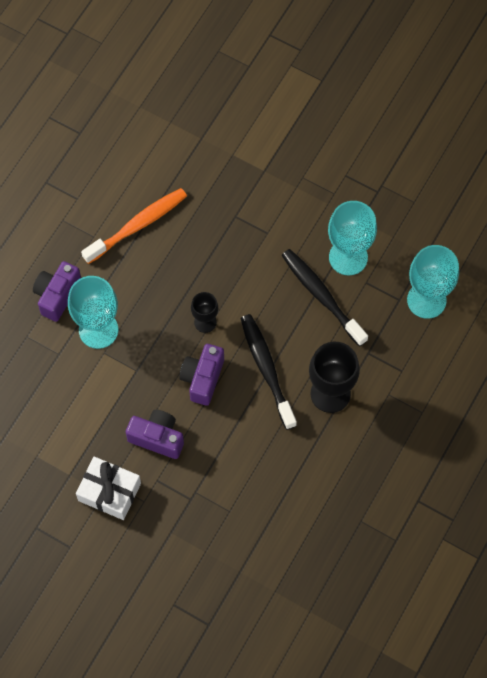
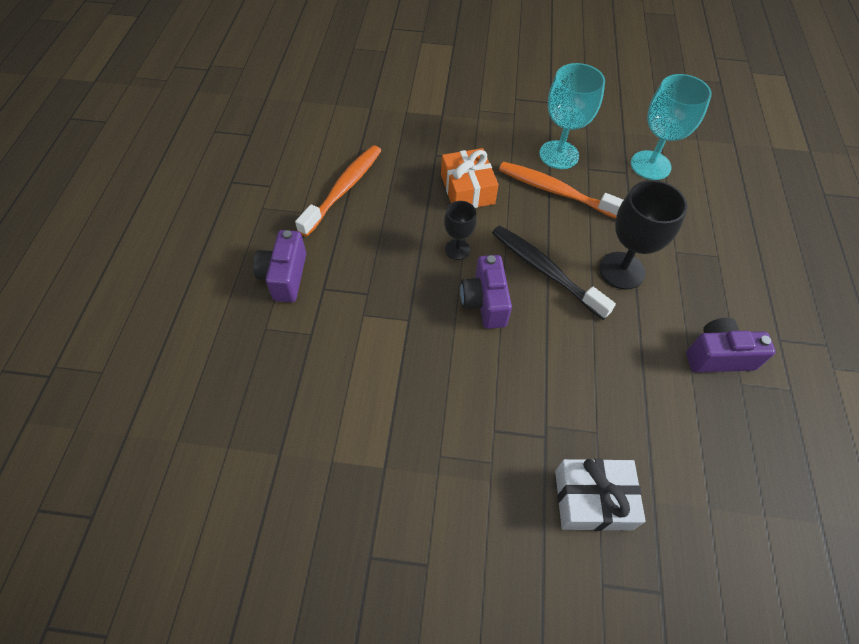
camera: 25 degrees left, 10 degrees down
turquoise goblet [68,276,118,349] -> none
white gift [76,457,141,520] -> white gift moved to [555,459,646,531]
purple camera [126,410,184,459] -> purple camera moved to [686,318,775,372]
black toothbrush [281,249,368,347] -> orange toothbrush [499,162,623,218]
none -> orange gift [441,148,499,208]

